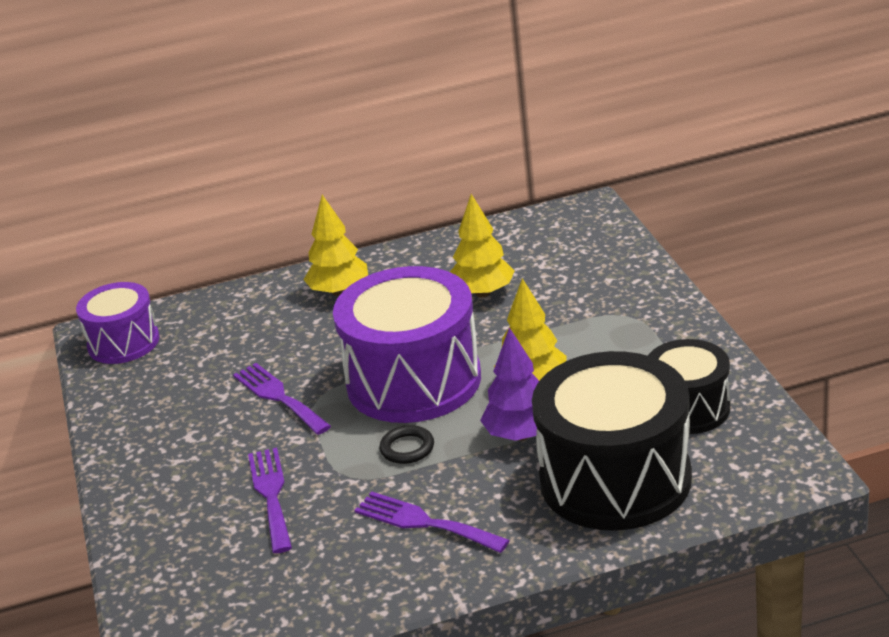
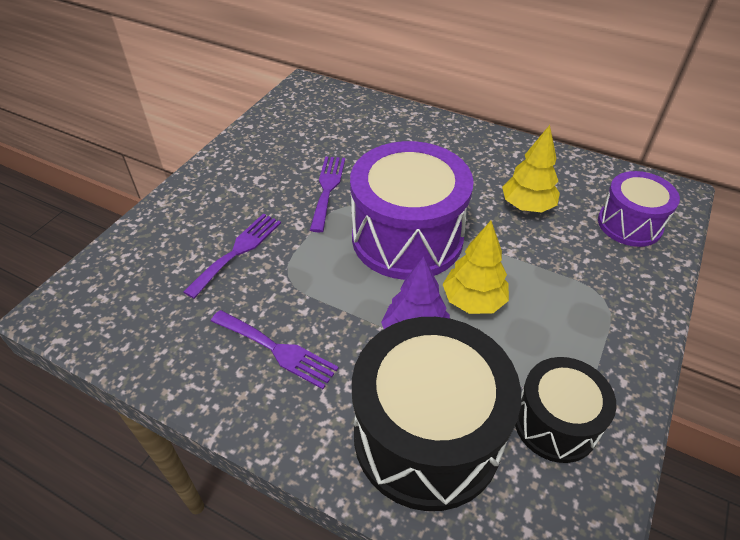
camera: 40 degrees right, 15 degrees up
purple drum [76,282,159,364] -> purple drum moved to [598,171,680,247]
yellow tree [303,195,368,296] -> none
purple fork [354,492,510,553] -> purple fork turned 135 degrees clockwise [211,310,339,389]
black ring [380,425,434,464] -> none

